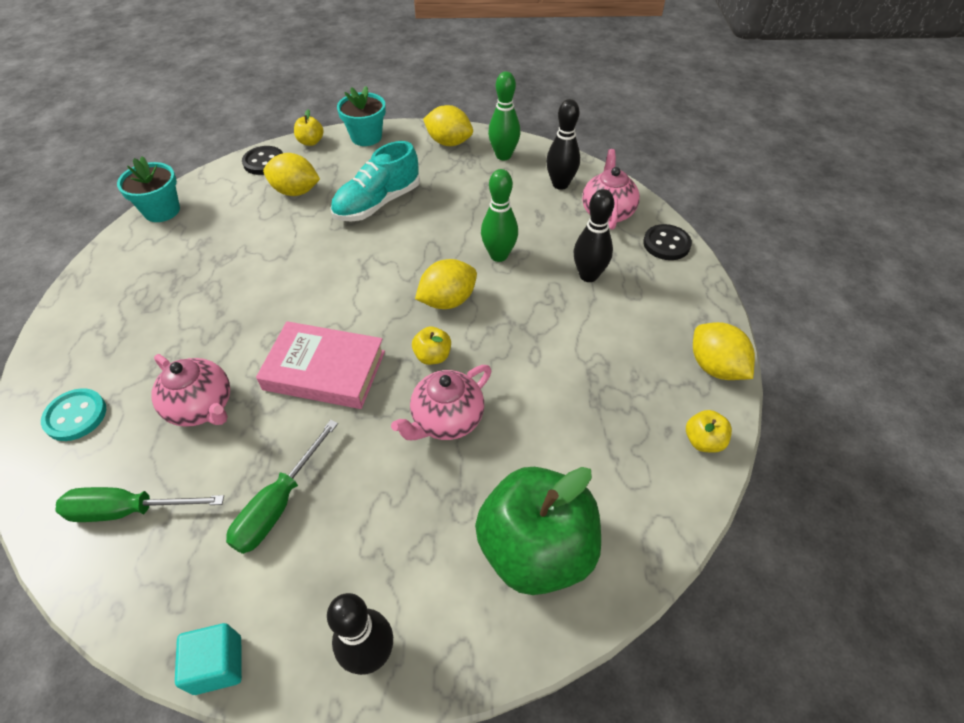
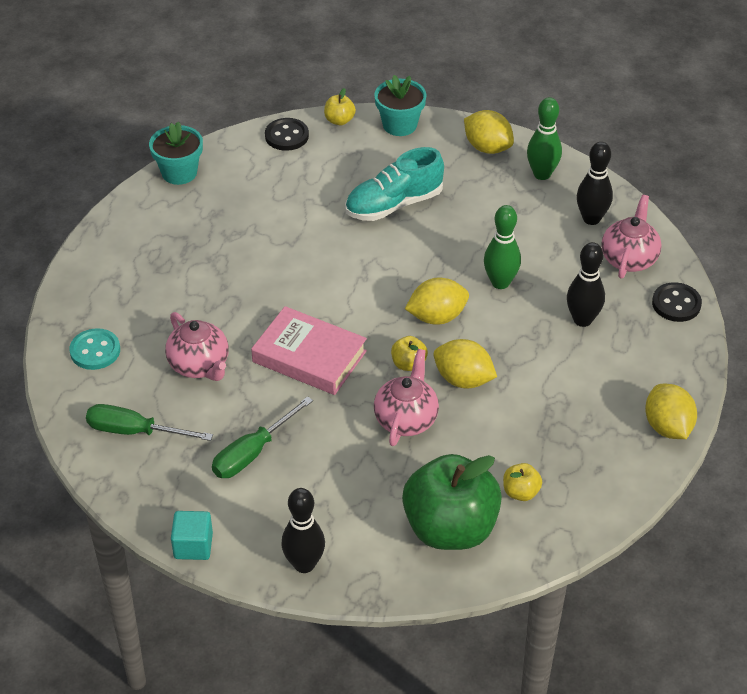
camera: 15 degrees right, 5 degrees down
yellow lemon [263,153,320,196] -> yellow lemon moved to [433,339,497,388]
pink teapot [391,365,491,440] -> pink teapot turned 135 degrees clockwise [374,349,439,446]
yellow apple [686,410,732,453] -> yellow apple moved to [503,463,542,501]

